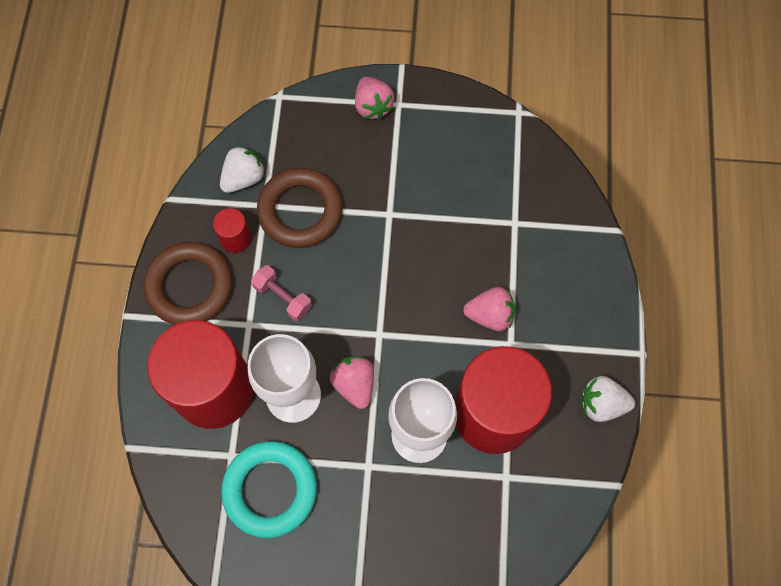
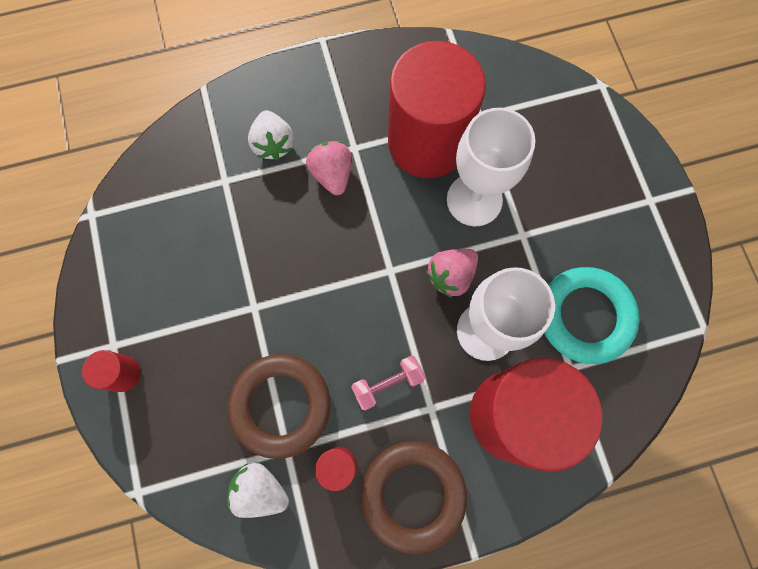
camera: 110 degrees left, 5 degrees up
pink dumbbell [251,265,312,321] -> pink dumbbell turned 45 degrees clockwise [351,356,425,411]
pink strawberry [355,77,395,120] -> red cylinder [82,350,141,392]
white strawberry [582,376,635,422] -> white strawberry moved to [248,110,294,160]

